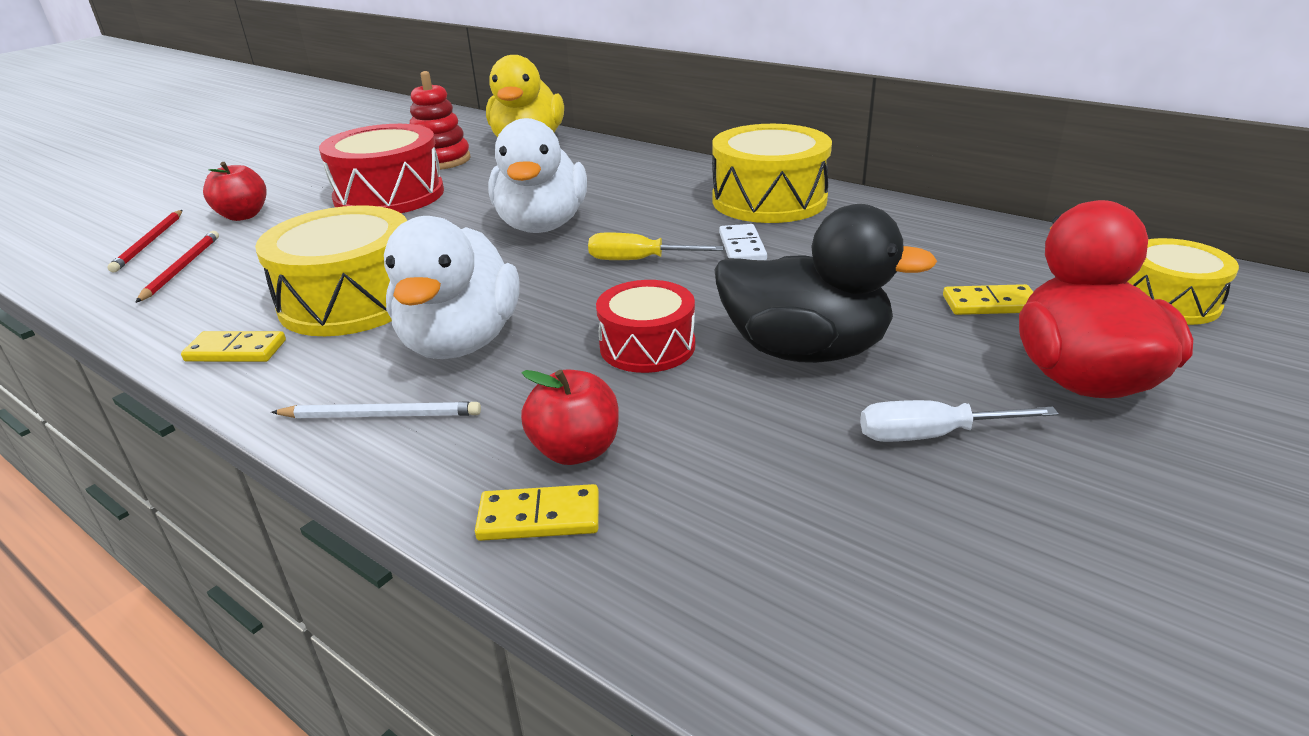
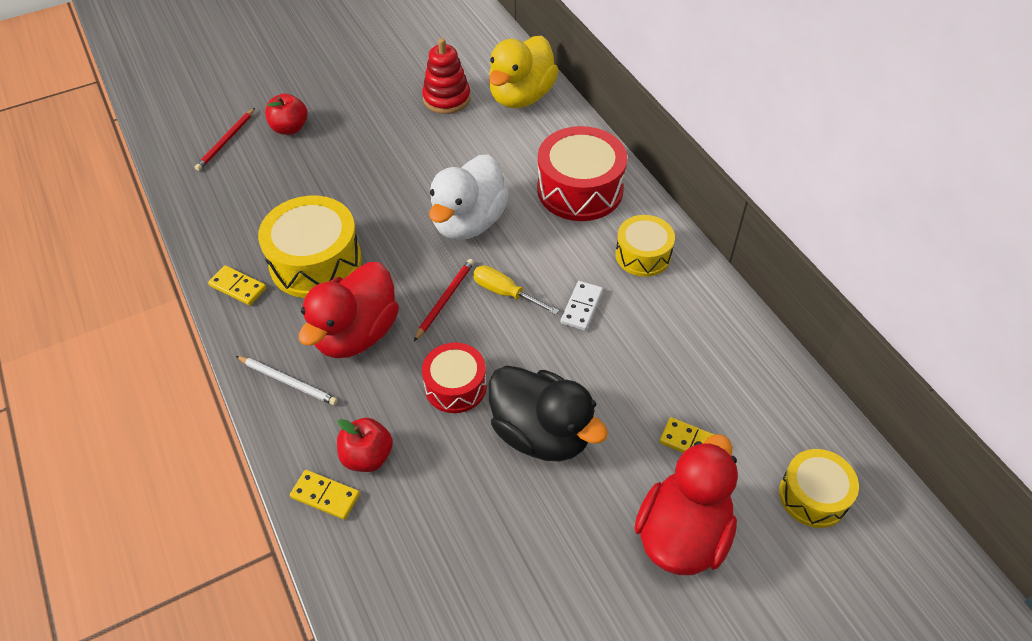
camera: 25 degrees right, 20 degrees up
red pencil [135,231,219,303] -> red pencil moved to [414,259,474,341]
red drum [319,124,444,213] -> red drum moved to [537,126,627,221]
white duck [384,216,520,359] -> red duck [299,262,399,358]
yellow drum [712,124,832,223] -> yellow drum [615,215,675,277], size x0.61
white screwdriver [860,400,1059,442] -> none

